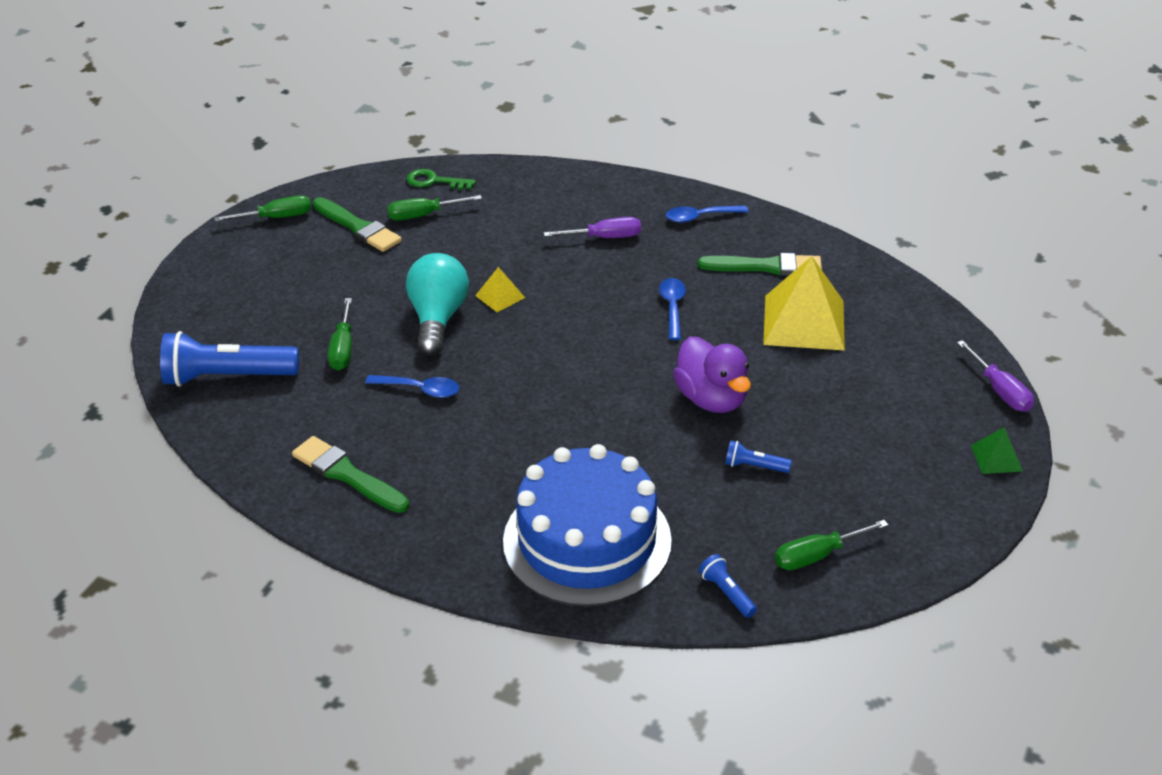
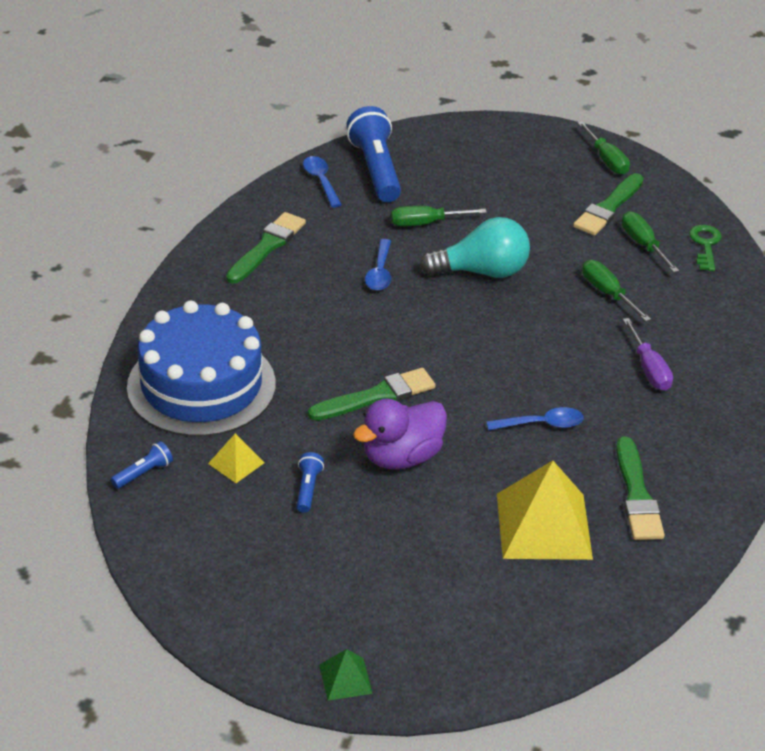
camera: 80 degrees right, 0 degrees up
yellow pyramid [475,267,525,312] -> yellow pyramid moved to [208,433,265,483]
blue spoon [666,206,748,223] -> blue spoon moved to [303,156,342,208]
green screwdriver [775,520,888,570] -> green screwdriver moved to [582,260,651,321]
purple screwdriver [957,340,1034,412] -> none
none -> green brush [308,368,436,421]

